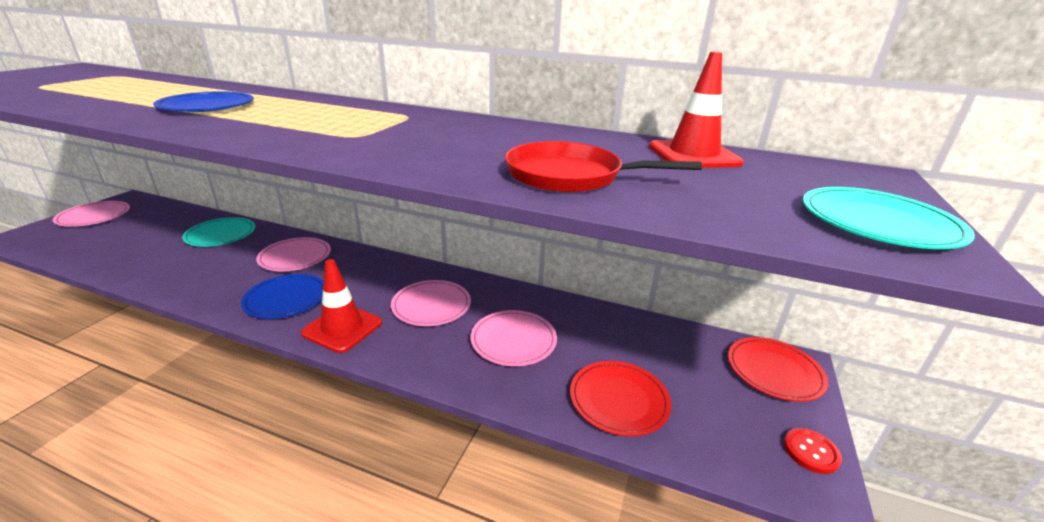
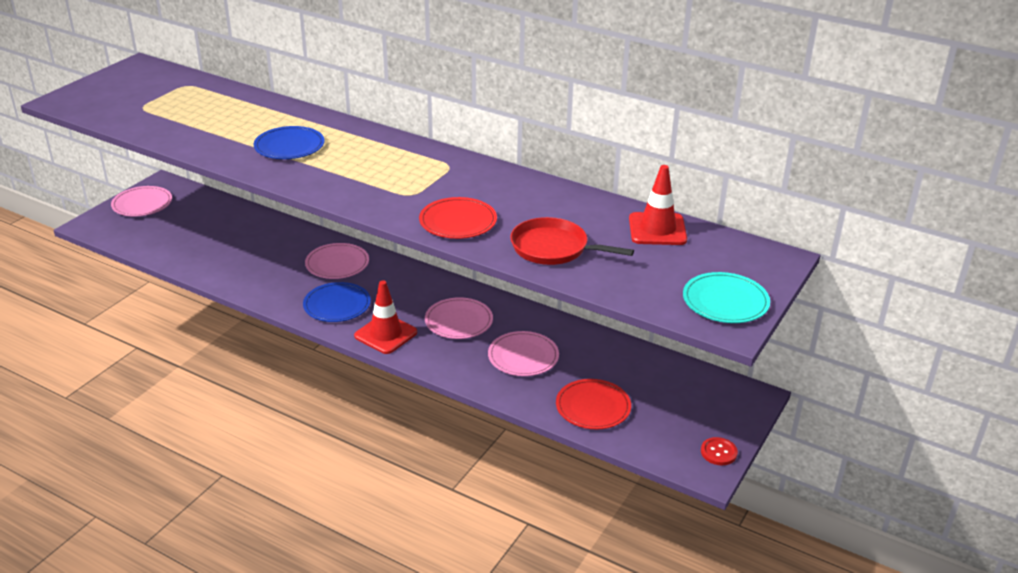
camera: 10 degrees right, 5 degrees up
turquoise plate [182,217,255,247] -> none
red plate [728,337,828,402] -> red plate moved to [419,197,497,239]

